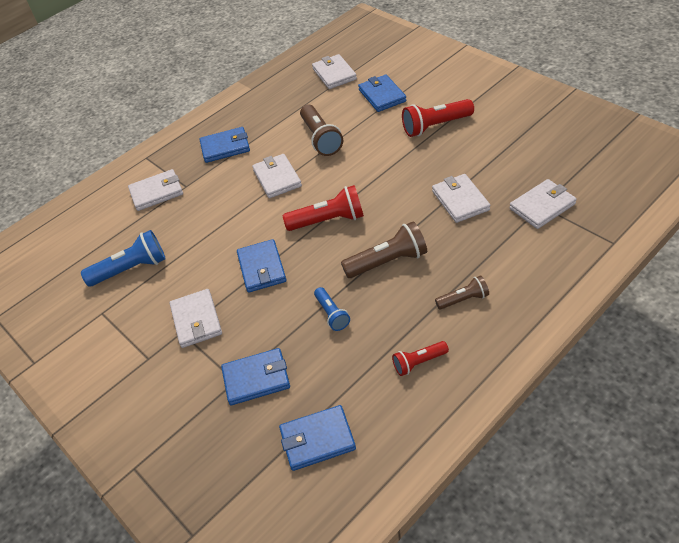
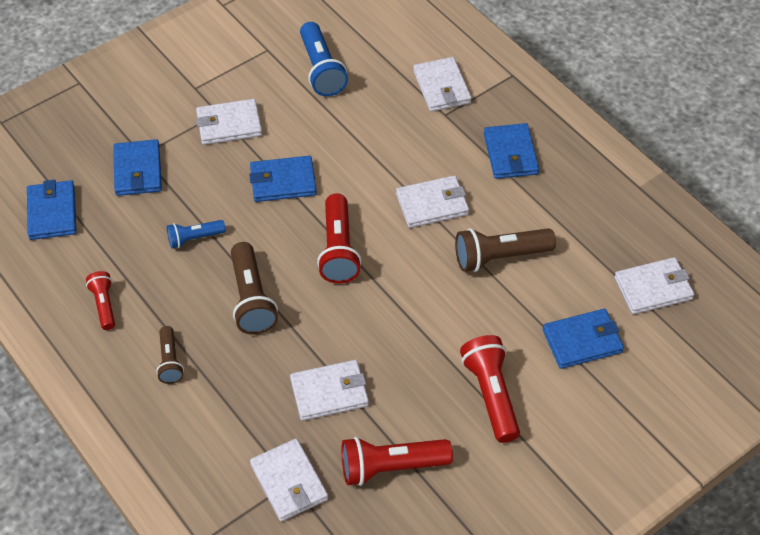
camera: 90 degrees right, 5 degrees up
none -> red flashlight [341,437,453,486]

